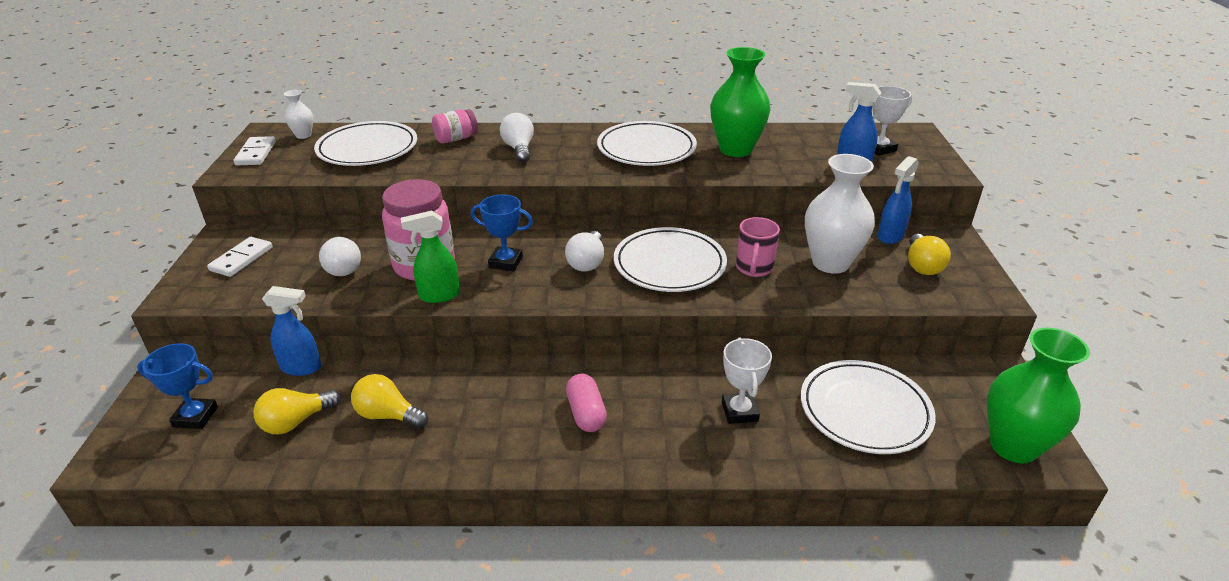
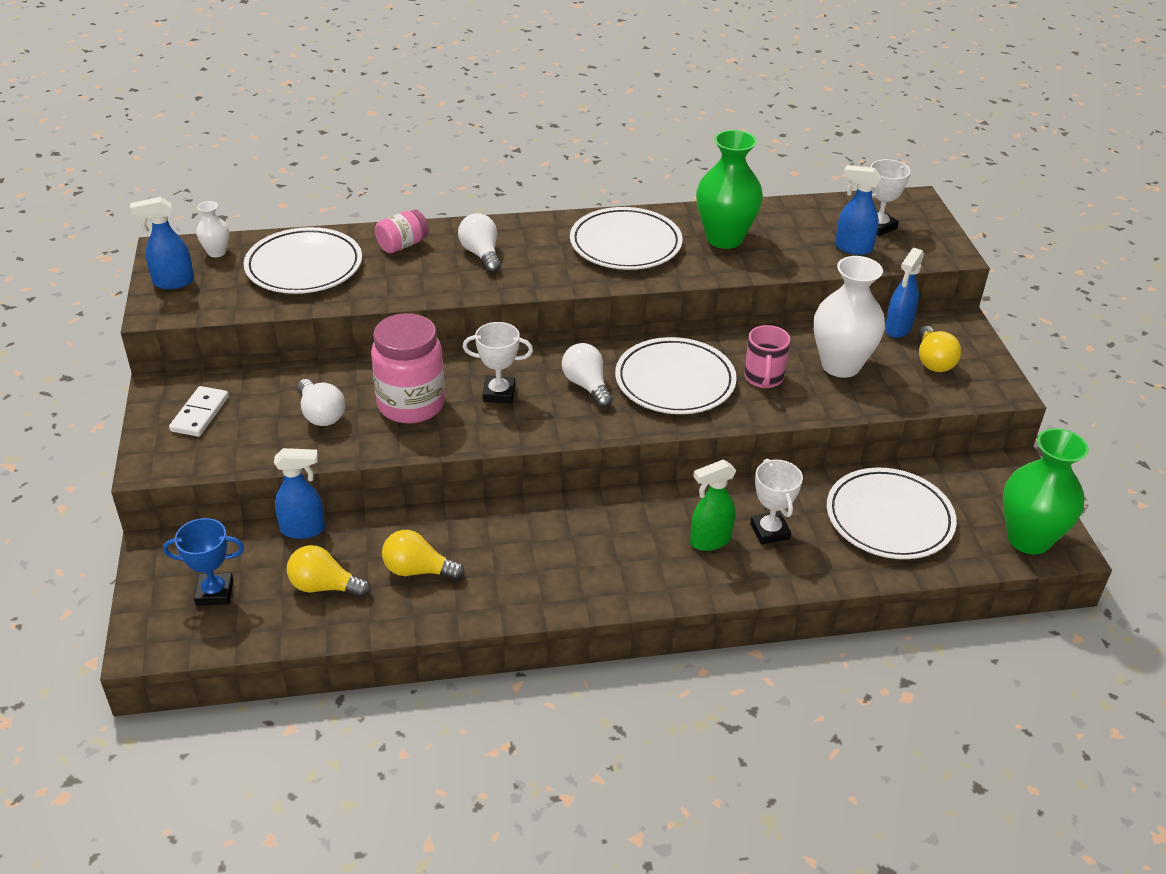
camera: 10 degrees left, 5 degrees up
white domino [234,136,276,165] -> blue spray bottle [130,197,194,289]
yellow light bulb [253,388,341,434] -> yellow light bulb turned 60 degrees clockwise [287,545,371,598]
green spray bottle [401,211,460,303] -> green spray bottle moved to [690,459,736,551]
blue trophy [471,194,533,271] -> white trophy [463,322,533,403]
white light bulb [565,231,604,271] -> white light bulb turned 150 degrees clockwise [562,343,613,408]
pink capsule [566,374,607,432] -> none

